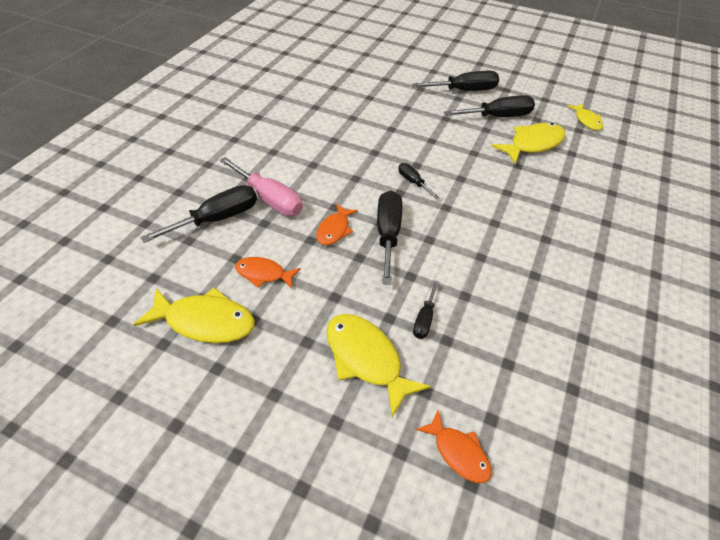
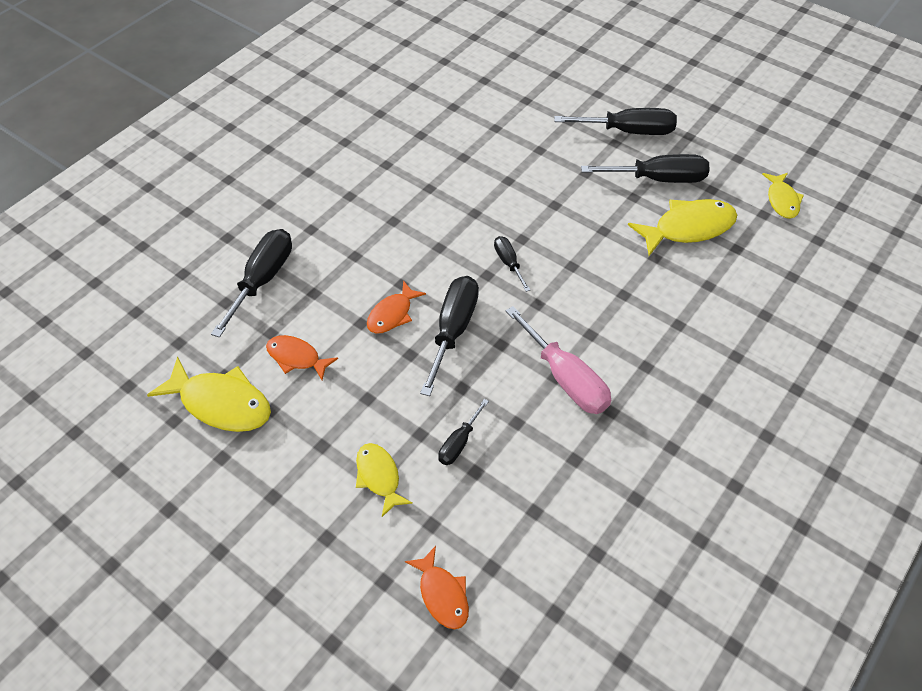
camera: 15 degrees right, 5 degrees up
black screwdriver [140,185,257,243] -> black screwdriver turned 45 degrees counterclockwise [211,229,292,338]
pink screwdriver [219,157,303,216] -> pink screwdriver moved to [506,306,611,414]
yellow fish [326,314,431,417] -> yellow fish [356,443,413,517], size x0.60

